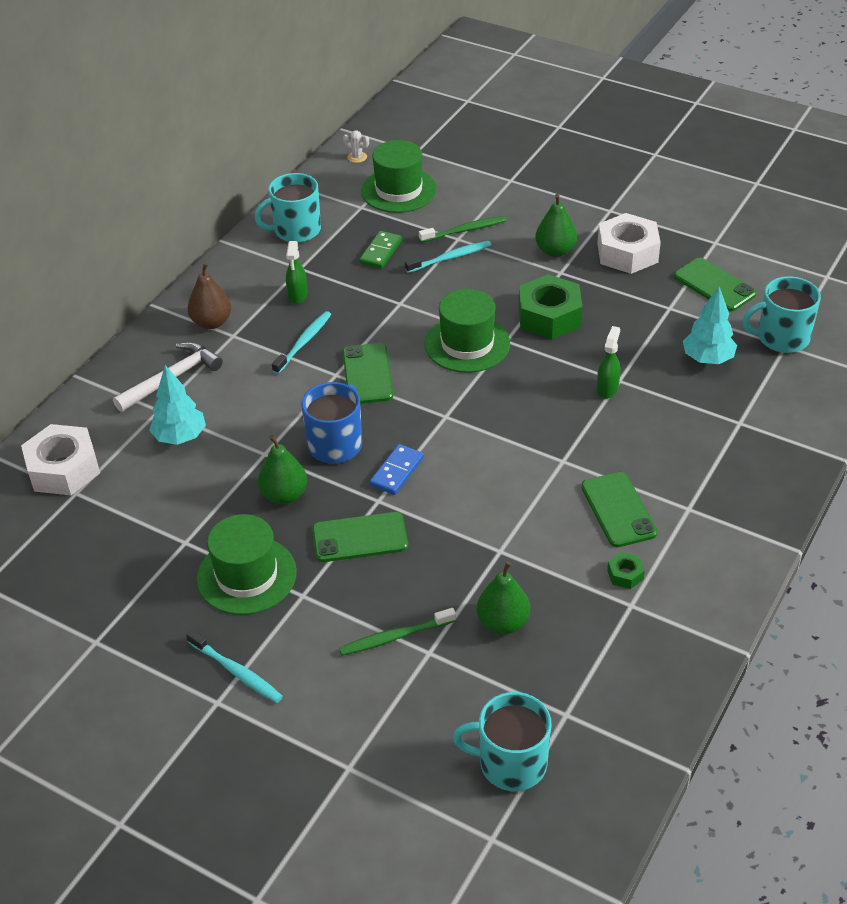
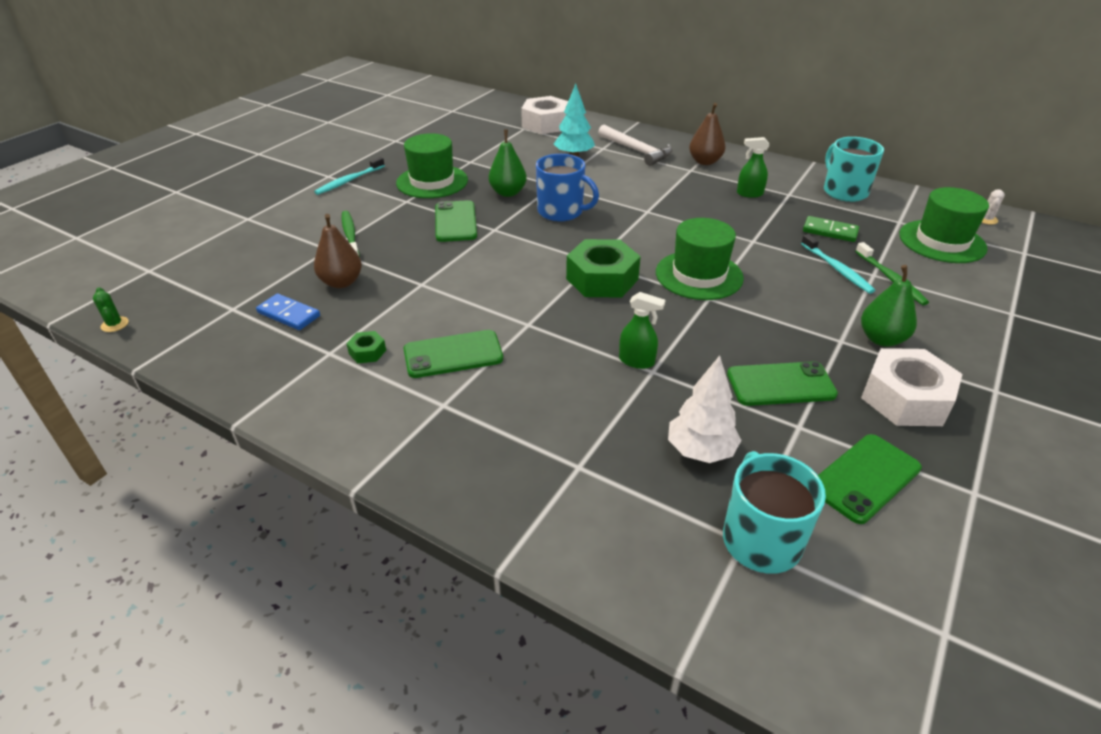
camera: 90 degrees right, 5 degrees down
turquoise toothbrush [272,311,331,374] -> none
green phone [343,343,393,404] -> green phone moved to [727,361,838,406]
blue domino [370,444,424,495] -> blue domino moved to [256,294,320,330]
turquoise mug [453,692,552,791] -> none
green pear [477,561,530,634] -> brown pear [314,214,362,288]
green nut [519,274,582,339] -> green nut moved to [566,239,641,298]
turquoise tree [683,287,737,364] -> white tree [668,356,741,463]
none -> green cactus [93,287,128,332]

